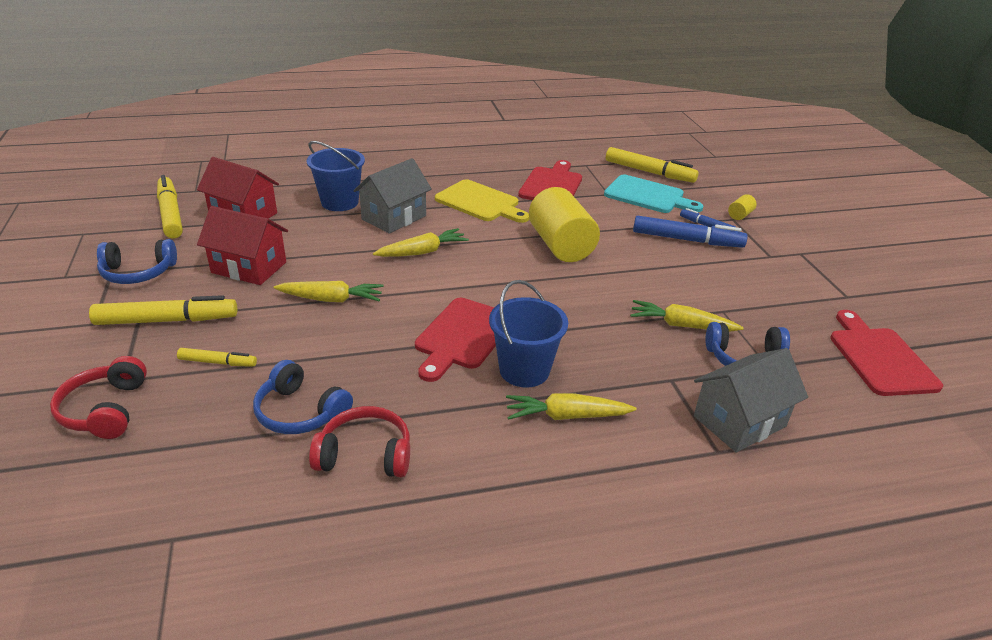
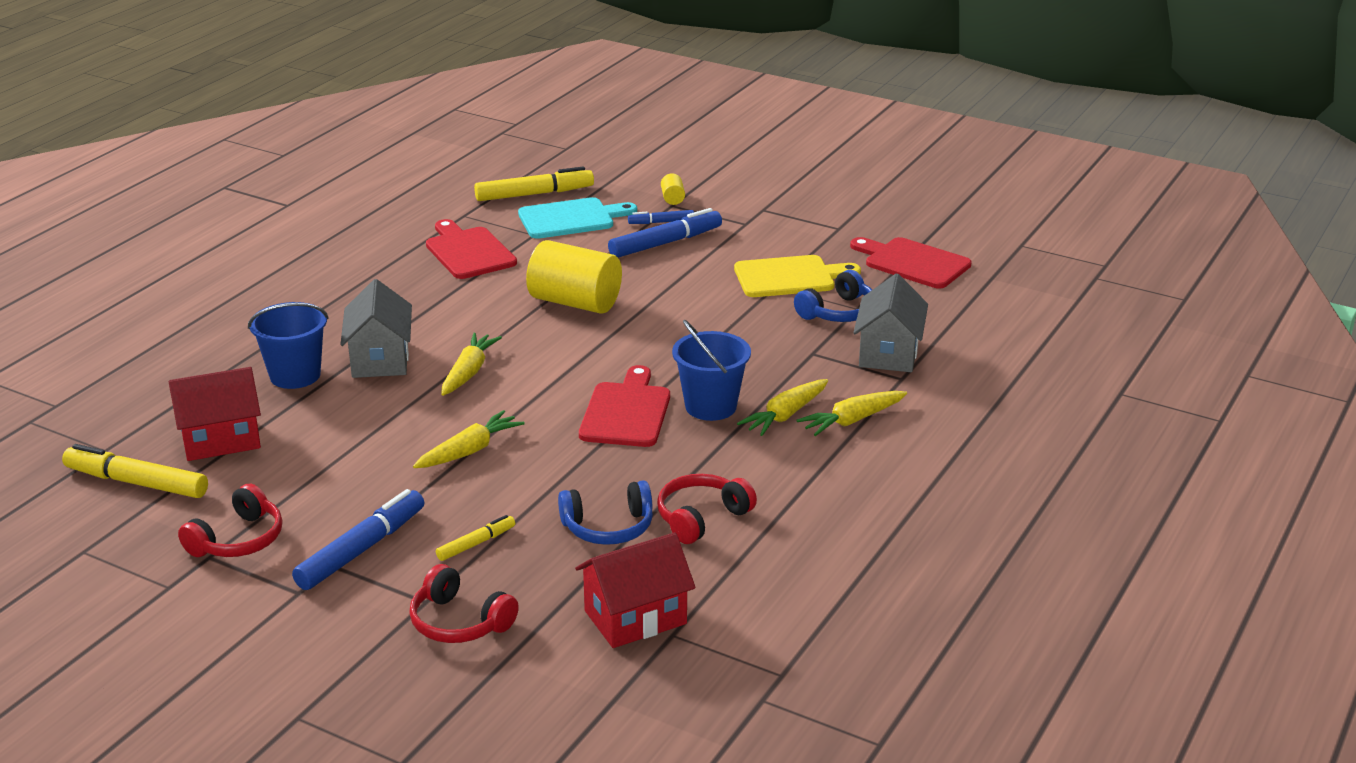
camera: 45 degrees left, 5 degrees down
yellow marker [89,295,237,325] -> blue marker [292,489,424,590]
blue headphones [97,239,177,284] -> red headphones [178,484,282,557]
red house [197,206,288,285] -> red house moved to [575,532,696,648]
red cutting board [415,298,496,382] -> red cutting board turned 150 degrees counterclockwise [579,365,670,447]
yellow cutting board [435,179,529,223] -> yellow cutting board moved to [734,255,861,297]
yellow carrot [630,300,744,332] -> yellow carrot moved to [797,391,907,436]

